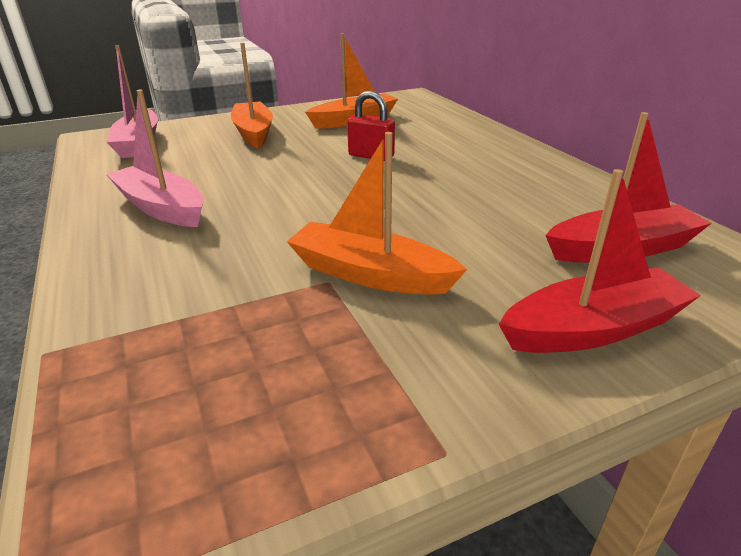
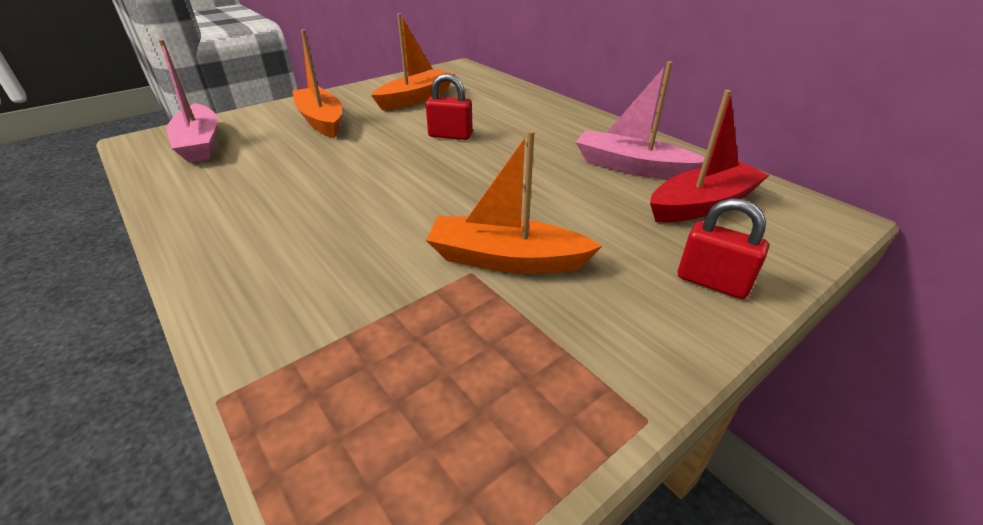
camera: 15 degrees left, 5 degrees up
pink boat [106,90,203,227] -> pink boat moved to [576,61,705,179]
red boat [499,169,701,353] -> red padlock [678,198,769,299]

